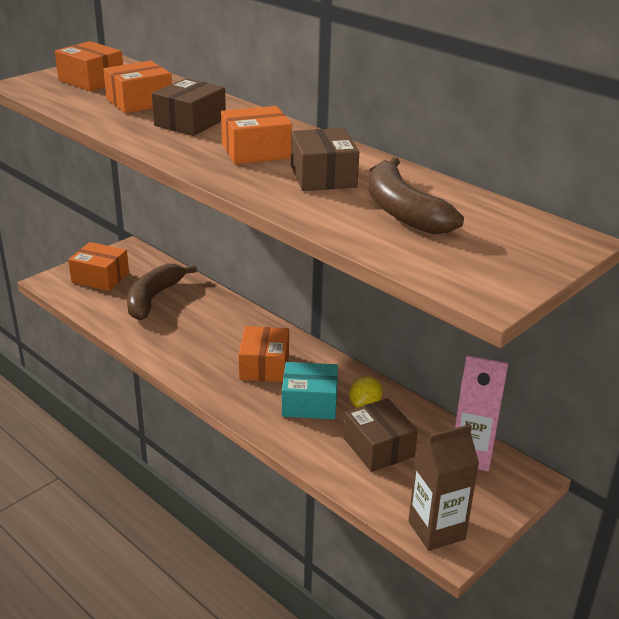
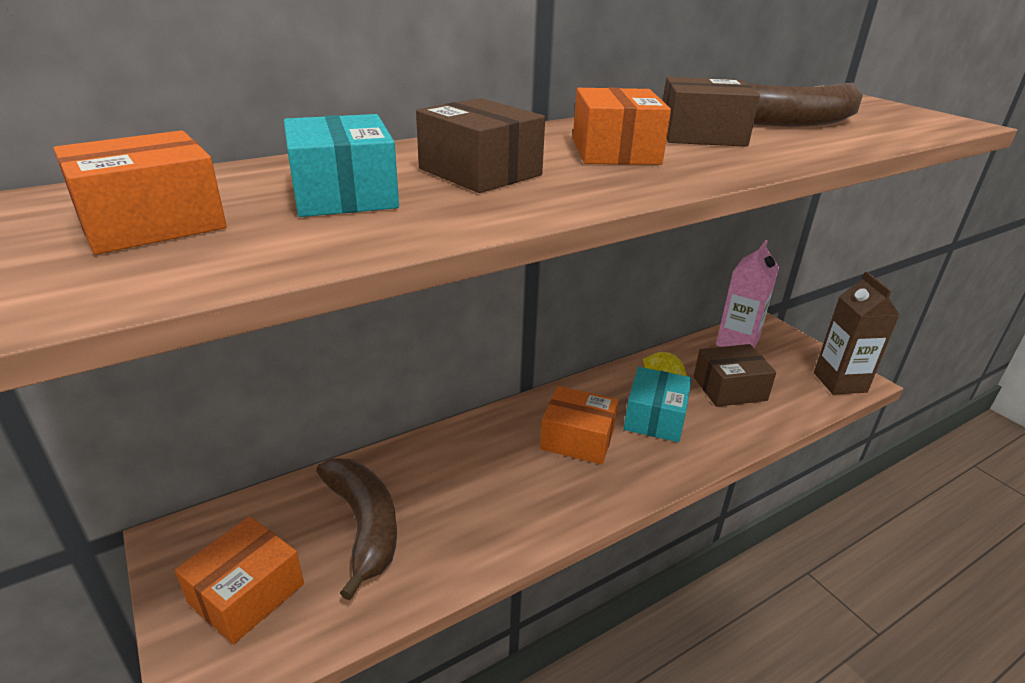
camera: 75 degrees left, 0 degrees up
orange box [103,61,172,113] -> turquoise box [284,114,399,217]
brown banana [127,264,197,320] -> brown banana turned 150 degrees counterclockwise [316,458,397,600]

